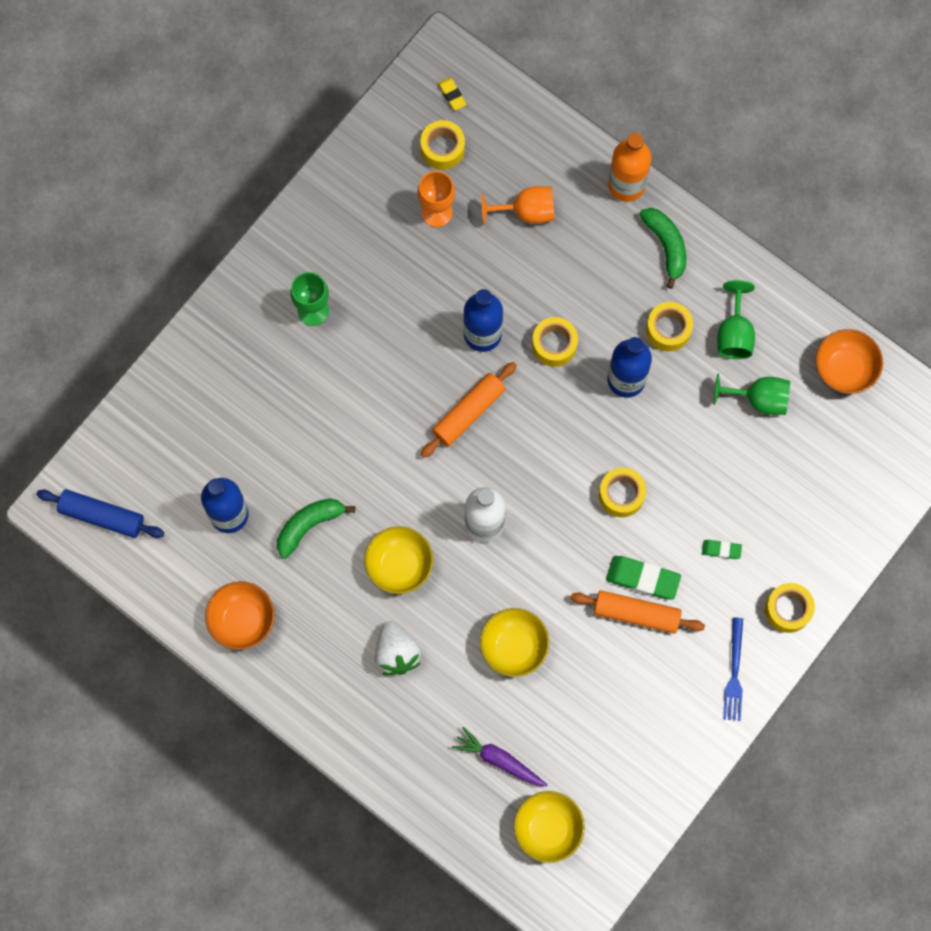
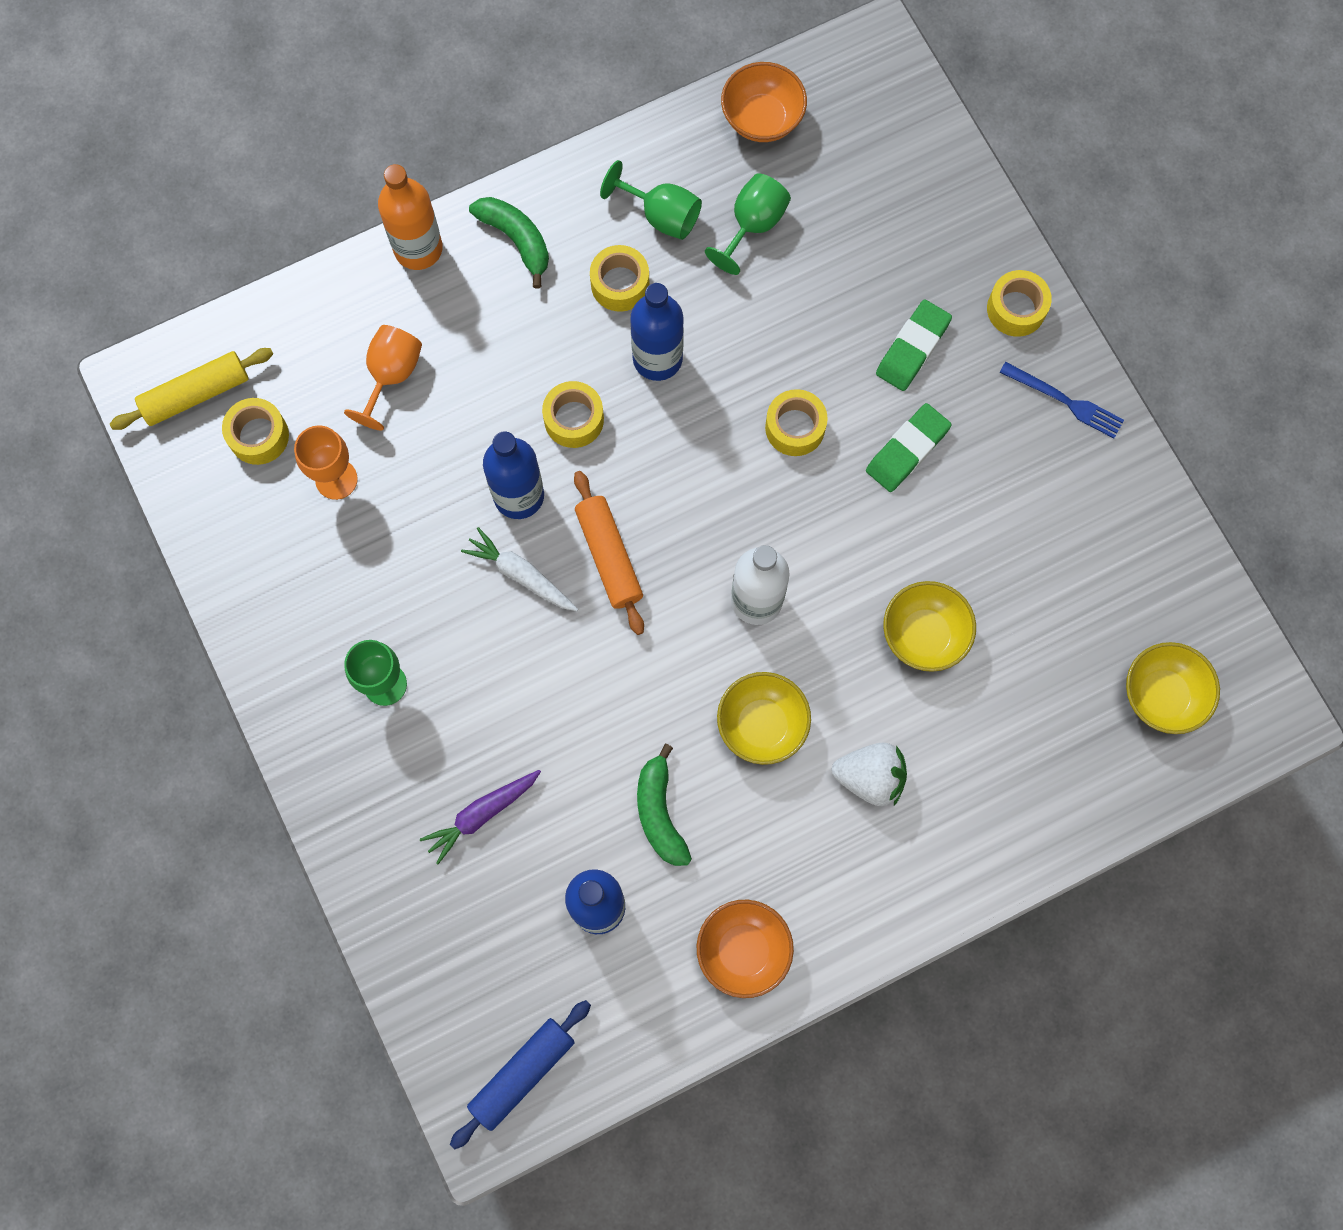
camera: 65 degrees left, 0 degrees up
yellow eraser [438,77,466,111] -> yellow rolling pin [110,348,273,430]
purple carrot [452,727,547,787] -> purple carrot moved to [420,770,541,864]
orange rolling pin [571,590,705,634] -> none
green banana [639,208,687,289] -> green banana turned 45 degrees clockwise [469,197,549,288]
green eraser [702,540,742,559] -> green eraser [876,299,952,391], size x1.84
none -> white carrot [461,527,578,611]

